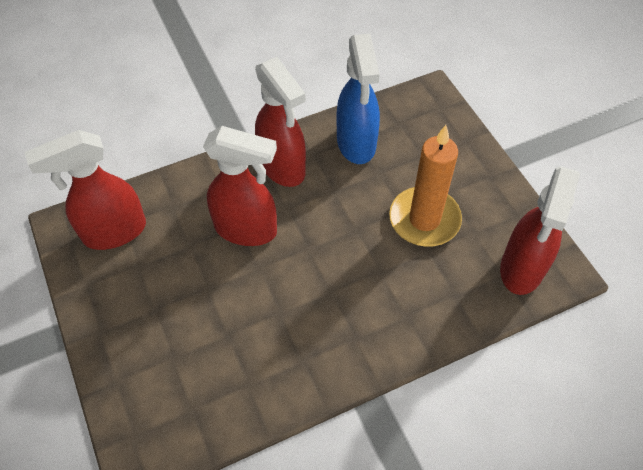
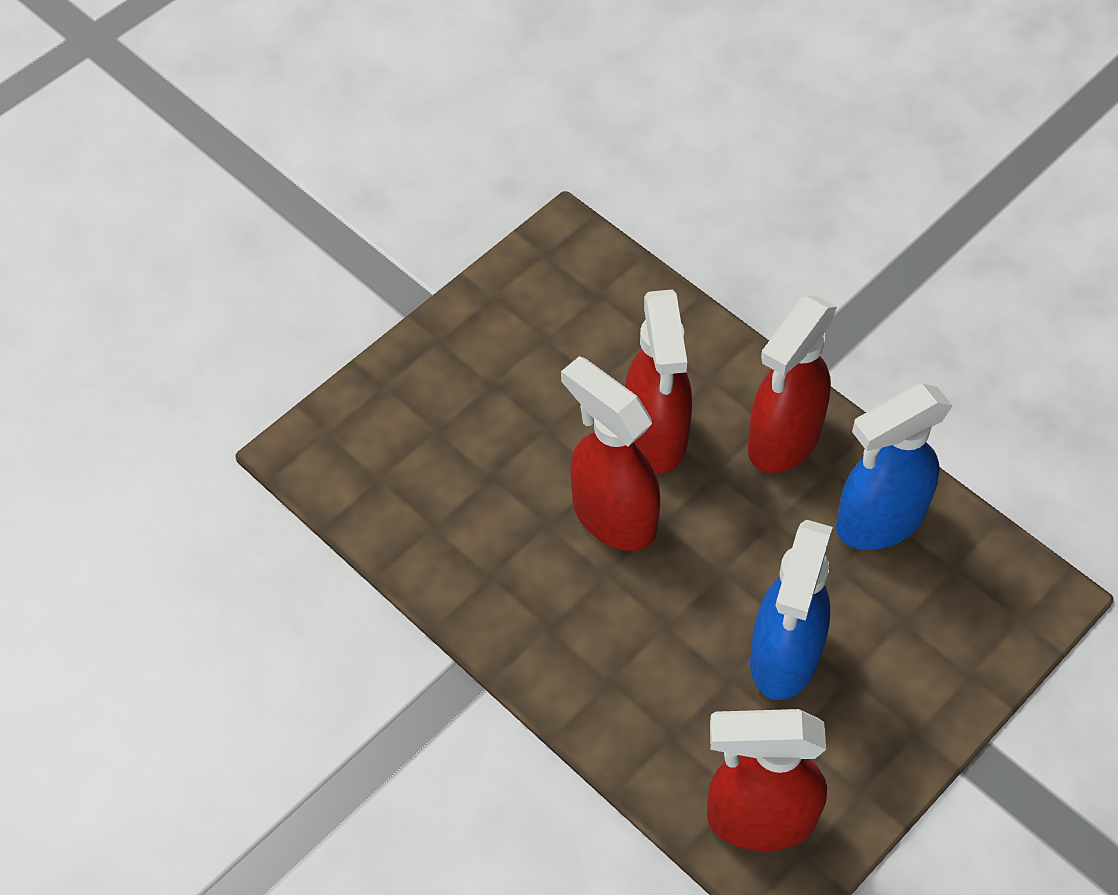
camera: 70 degrees right, 0 degrees up
red spray bottle [25,130,146,250] -> red spray bottle moved to [561,356,660,551]
orange candle [389,125,462,247] -> blue spray bottle [750,520,833,700]

